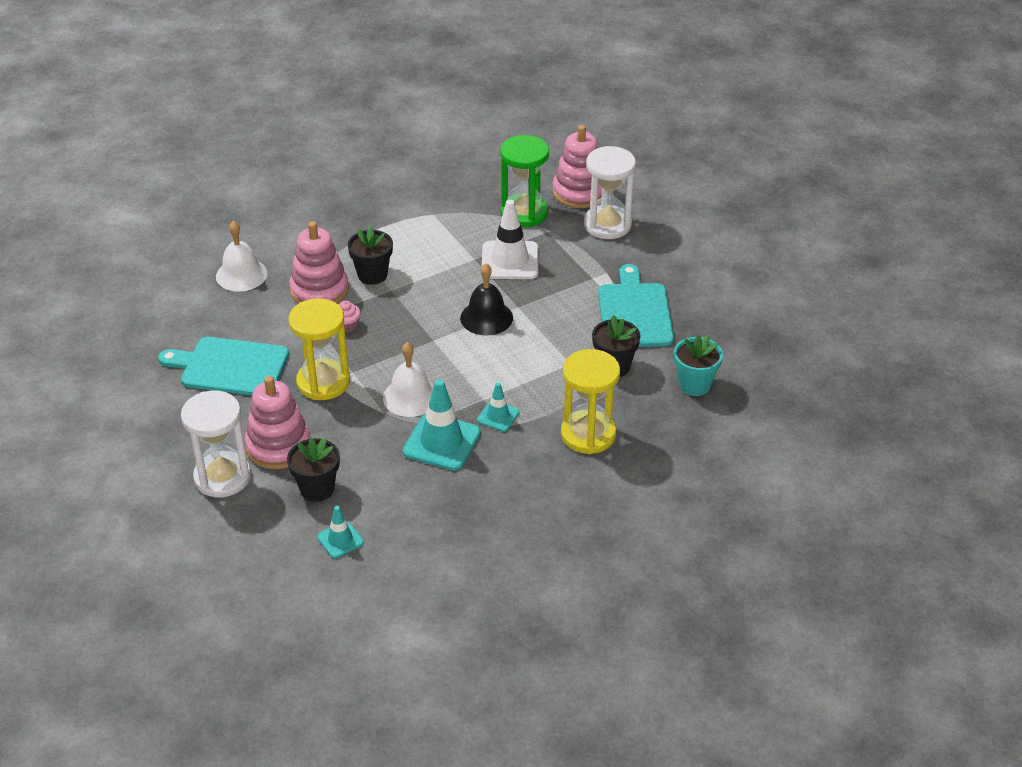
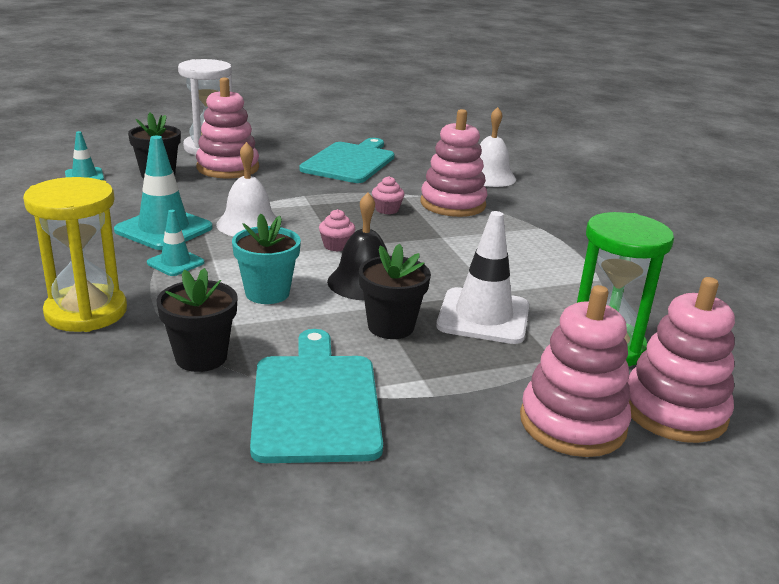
camera: 100 degrees right, 15 degrees down
yellow hourglass [288,298,350,400] -> none
black flower pot [348,226,393,285] -> black flower pot moved to [359,244,431,339]
white hourglass [584,146,636,239] -> pink stacking toy [520,285,631,457]
turquoise cutting board [598,264,674,347] -> turquoise cutting board turned 105 degrees counterclockwise [250,329,383,463]
turquoise flower pot [674,335,723,396] -> turquoise flower pot moved to [232,213,301,304]
none -> pink cupcake [319,209,355,252]

